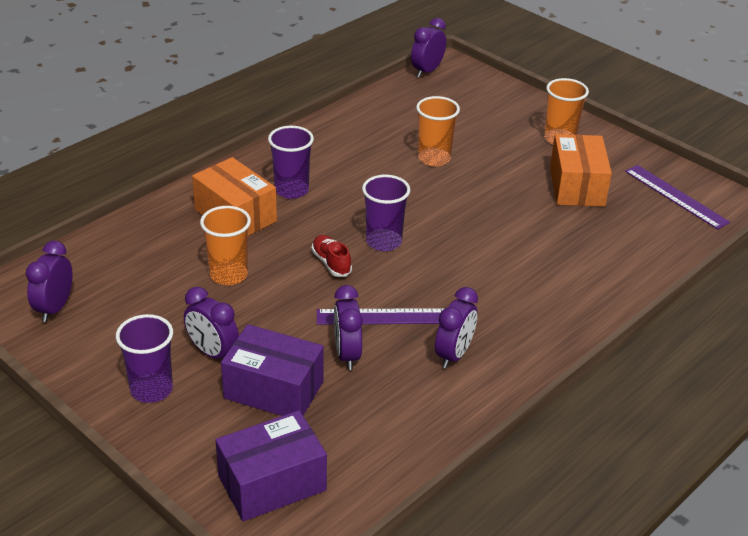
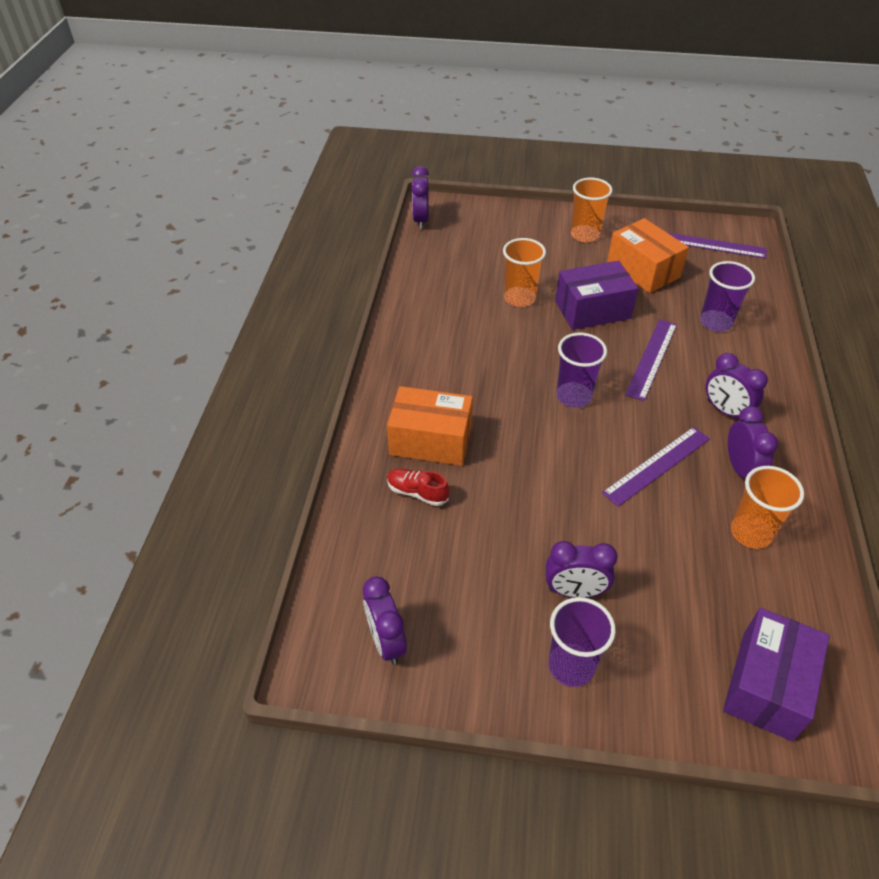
camera: 35 degrees left, 10 degrees up
orange cup [200,206,251,285] -> orange cup moved to [731,466,804,549]
purple box [221,324,324,416] -> purple box moved to [555,260,638,330]
purple cup [268,126,314,199] -> purple cup moved to [700,261,755,332]
red shoe [312,235,352,277] -> red shoe moved to [387,468,449,506]
purple clock [334,285,363,370] -> purple clock moved to [706,353,768,418]
none -> purple ruler [625,319,677,401]

